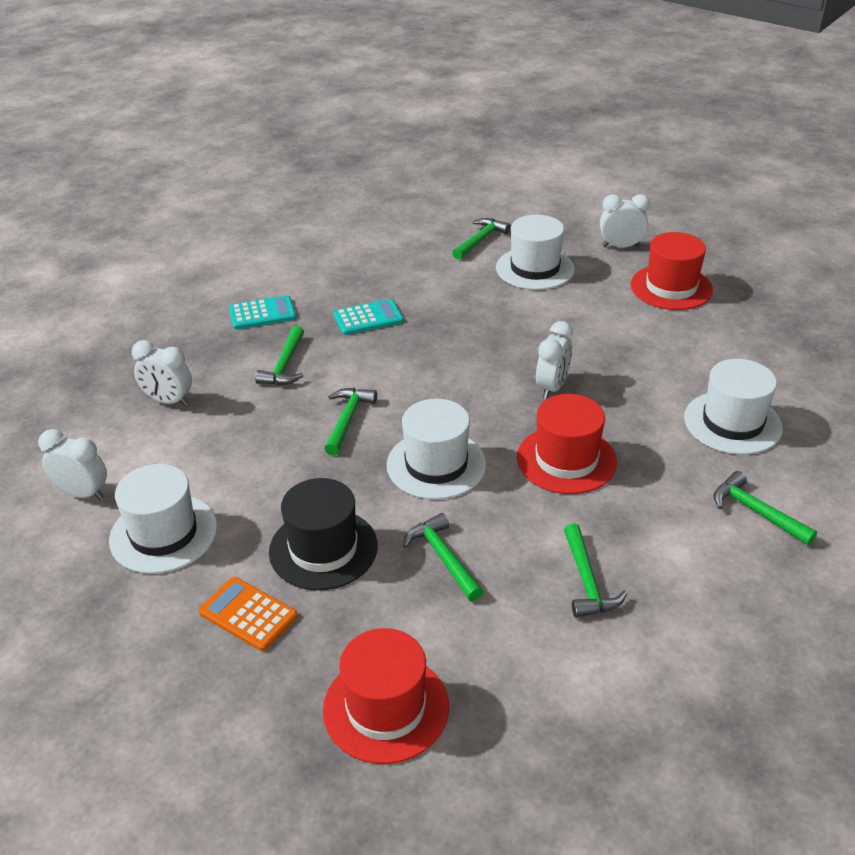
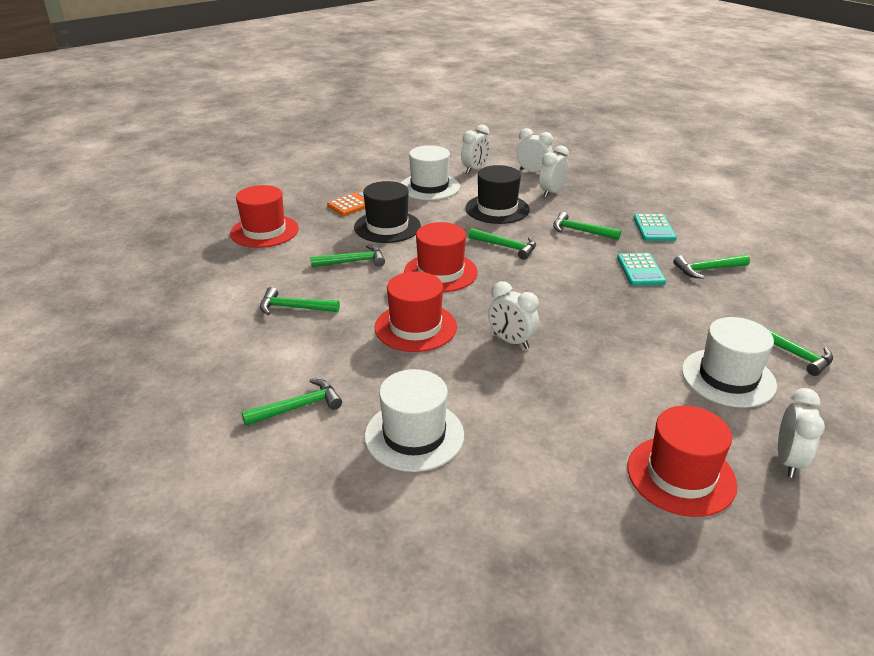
camera: 105 degrees right, 5 degrees down
white hat [387,399,486,500] -> red hat [404,222,478,292]
none -> black hat [466,165,530,224]
none -> white clock [517,128,553,172]
none -> green hammer [673,255,750,279]

